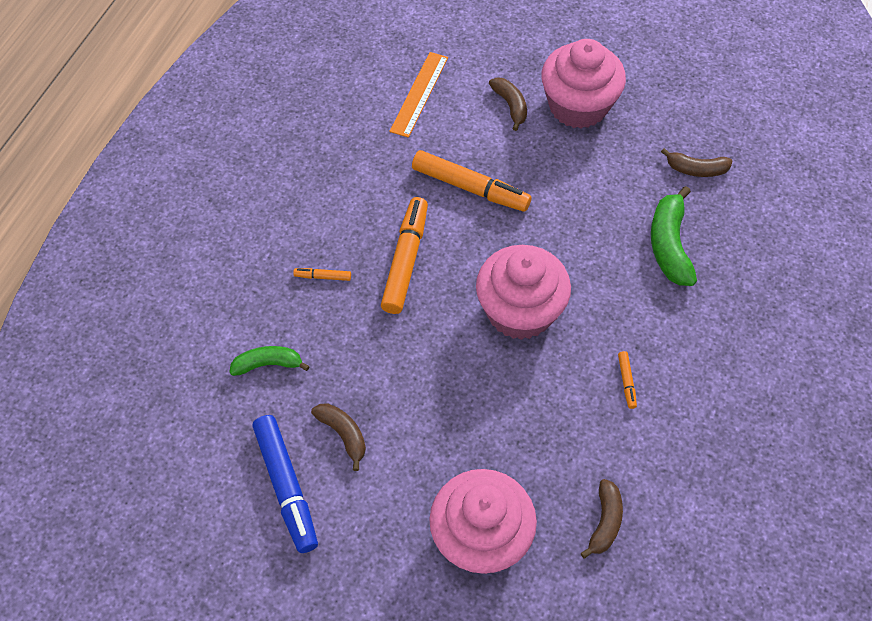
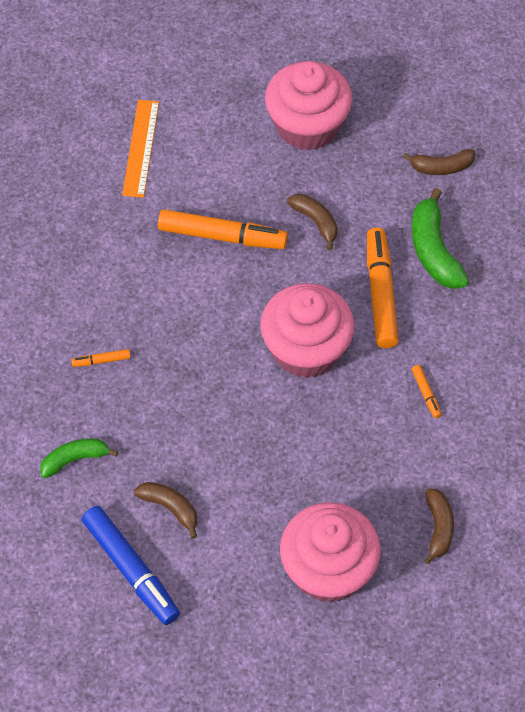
camera: 15 degrees left, 0 degrees up
orange marker [381,197,428,314] -> orange marker moved to [367,227,399,348]
brown banana [489,77,527,131] -> brown banana moved to [287,194,338,250]

